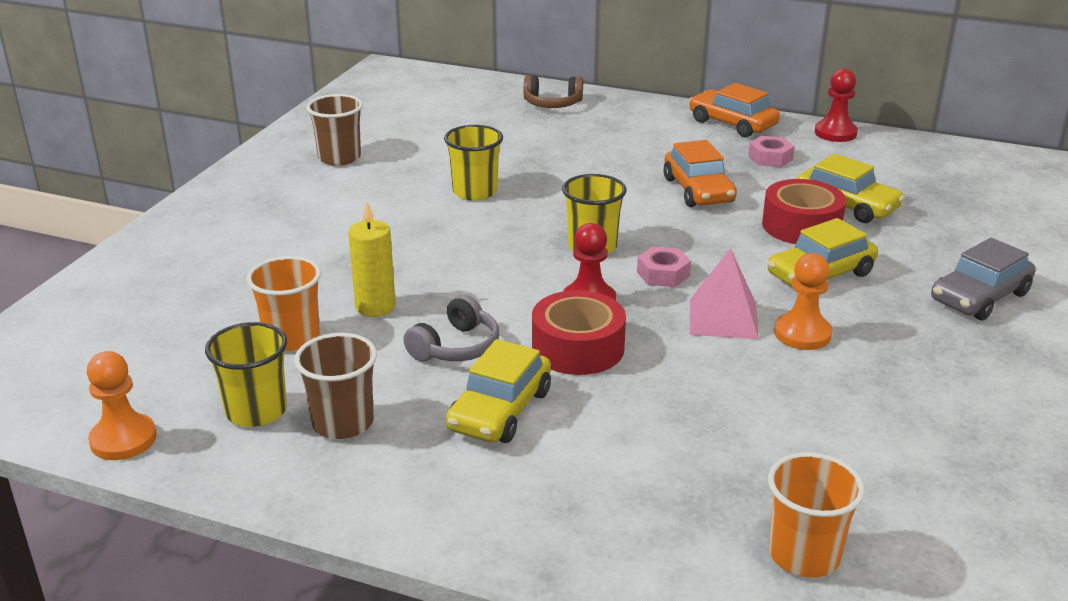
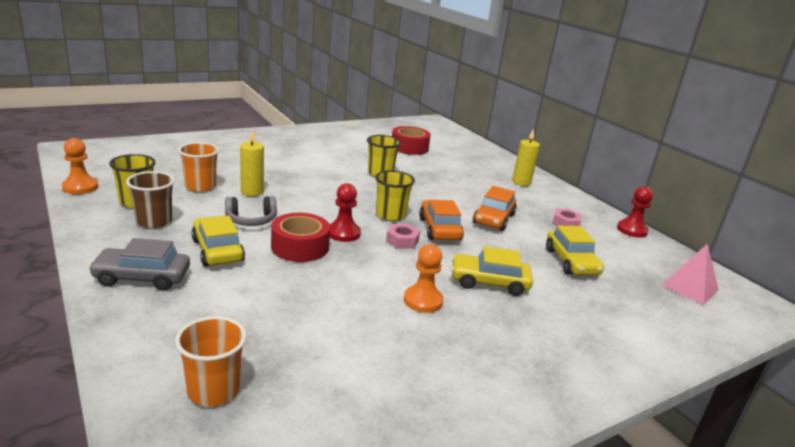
camera: 35 degrees right, 5 degrees down
brown cup [306,94,363,166] -> none
yellow car [446,339,551,443] -> yellow car turned 90 degrees clockwise [191,216,245,266]
brown headphones [524,75,583,108] -> none
orange car [689,83,780,137] -> orange car moved to [419,200,464,240]
pink pyramid [690,248,759,339] -> pink pyramid moved to [662,243,719,305]
red tape [762,179,846,244] -> red tape moved to [392,126,431,155]
grey car [931,238,1036,320] -> grey car moved to [88,238,190,291]
none -> yellow candle [512,129,540,186]

